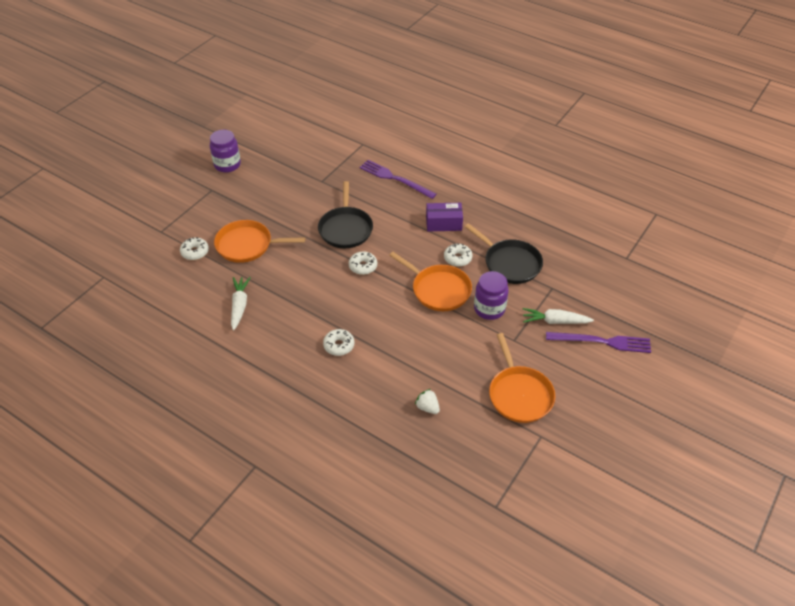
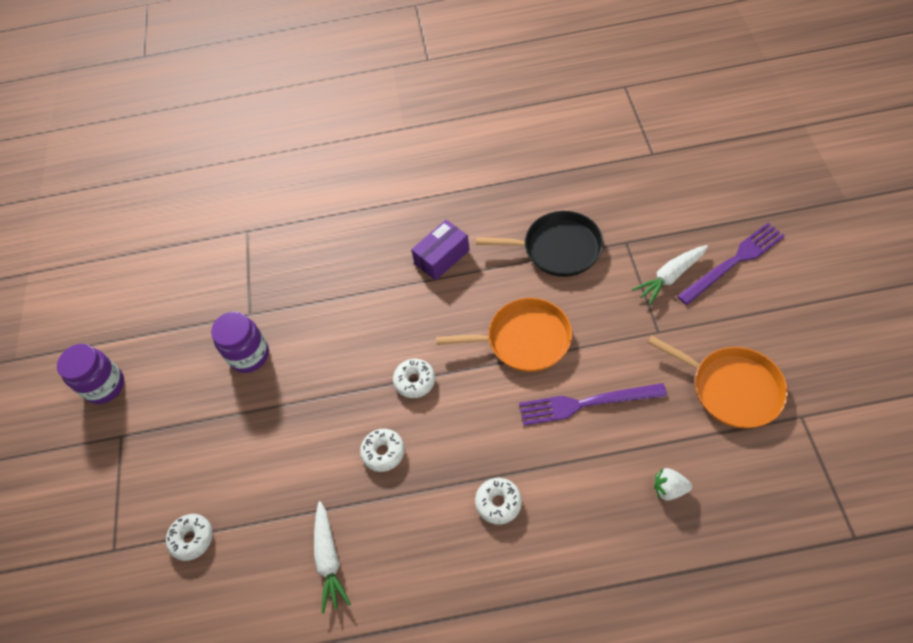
camera: 35 degrees left, 10 degrees up
orange pan [214,220,305,263] -> none
white carrot [231,277,251,330] -> white carrot turned 150 degrees counterclockwise [314,501,351,614]
black pan [318,181,373,248] -> none
purple fork [360,160,436,199] -> purple fork moved to [519,383,667,426]
white donut [444,243,472,267] -> white donut moved to [360,429,405,472]
purple jar [474,271,509,320] -> purple jar moved to [211,312,269,373]

